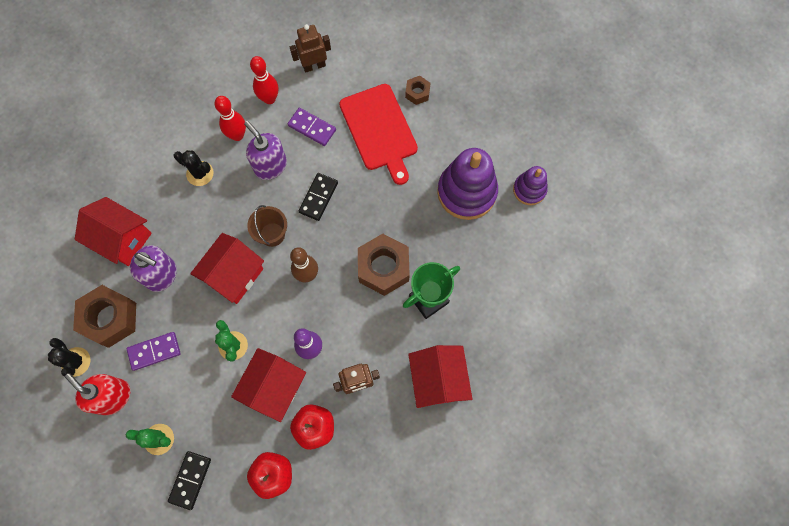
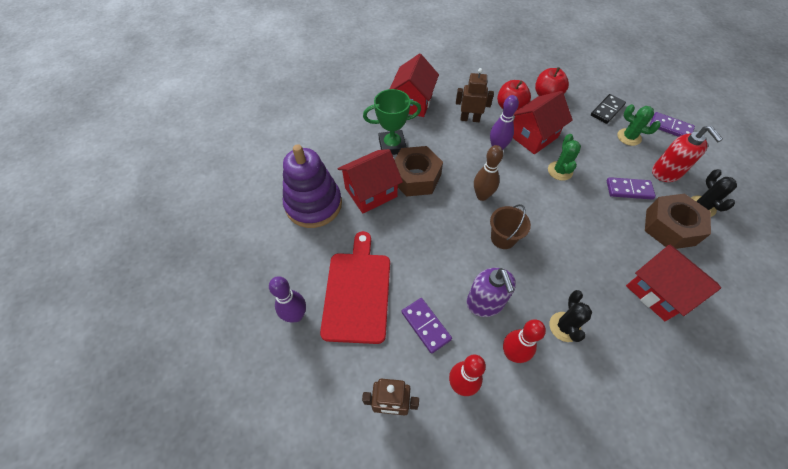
camera: 155 degrees left, 15 degrees down
purple soap dispenser [130,245,177,292] -> none
black cactus [174,150,214,186] -> black cactus turned 45 degrees clockwise [549,290,592,342]
red house [190,233,264,304] -> red house moved to [337,149,403,214]
black domino [298,173,338,221] -> none
brown nut [405,76,430,105] -> purple bowling pin [269,276,306,322]
purple stacking toy [513,166,548,205] -> none
none -> purple domino [650,112,695,137]

